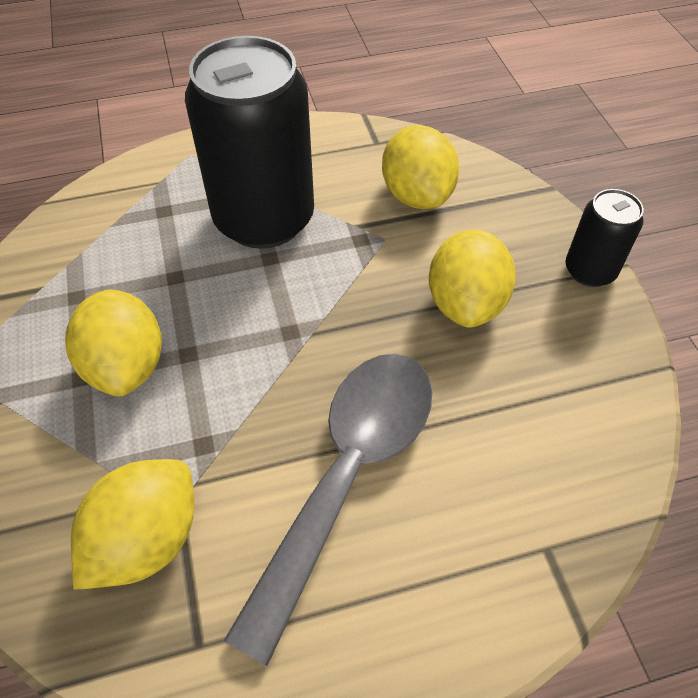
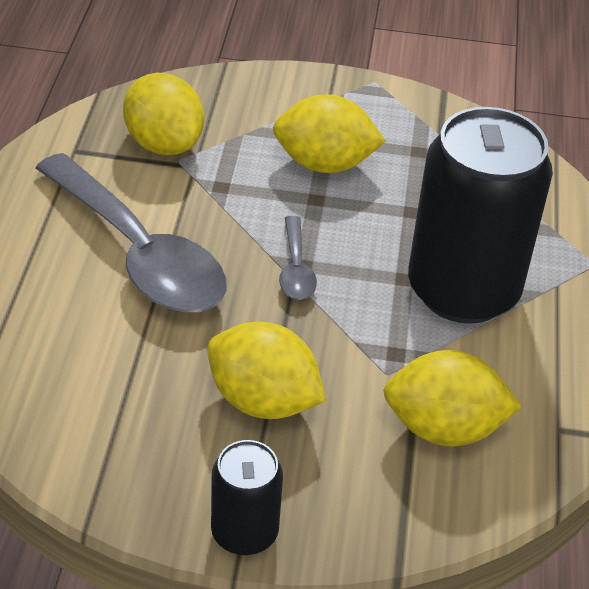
camera: 110 degrees right, 10 degrees down
none -> grey spoon [279,216,317,300]

